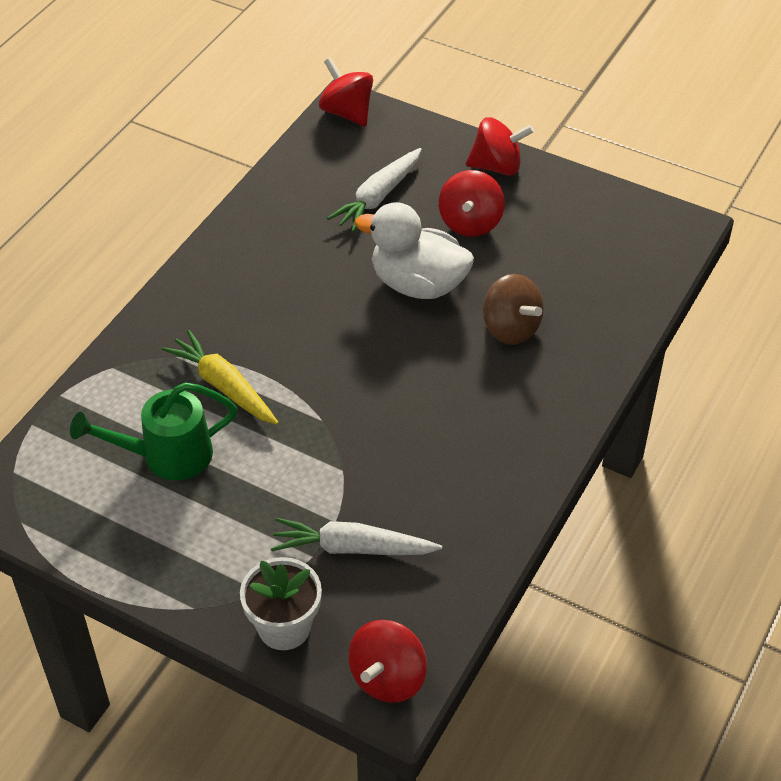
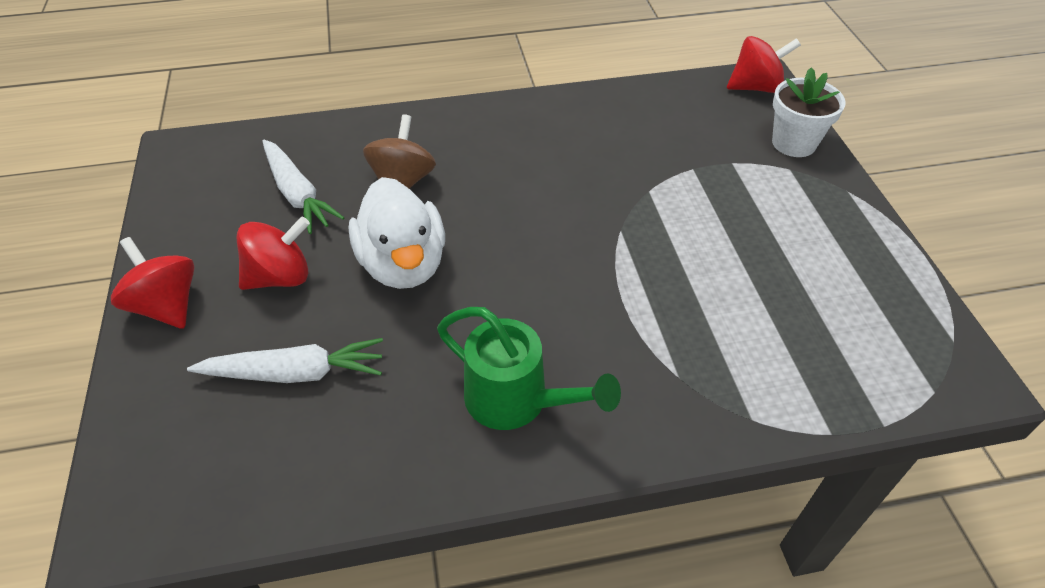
camera: 130 degrees left, 0 degrees up
green watering can [70,382,237,480] -> green watering can moved to [437,307,621,430]
yellow carrot [162,330,279,425] -> none
white carrot [271,518,442,555] -> white carrot moved to [262,140,345,234]
red spinning top [319,58,373,126] -> none

